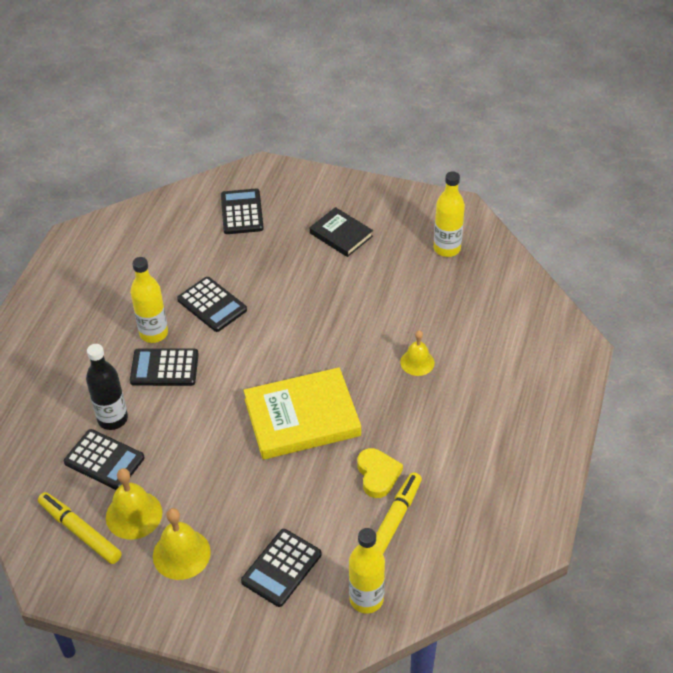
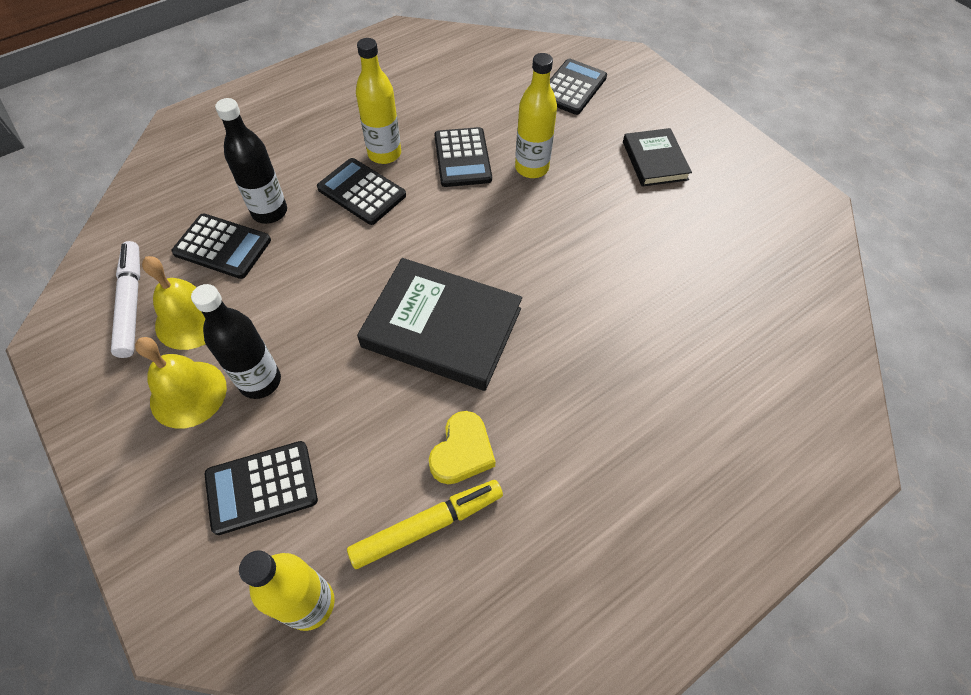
camera: 35 degrees right, 10 degrees up
yellow marker [38,492,122,564] -> white marker [111,241,140,358]
black calculator [64,429,145,490] -> black calculator turned 45 degrees counterclockwise [171,214,271,279]
yellow book [244,367,361,460] -> black book [357,258,522,391]
yellow bell [400,330,434,376] -> none
yellow bottle [434,171,465,257] -> yellow bottle moved to [515,53,557,178]
none -> black bottle [191,284,281,399]

